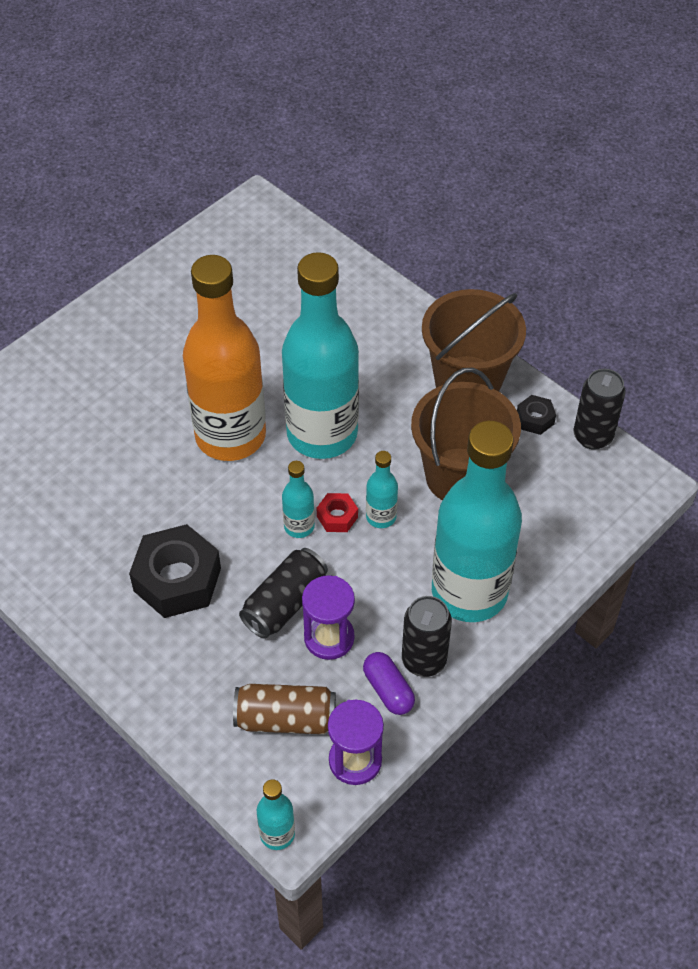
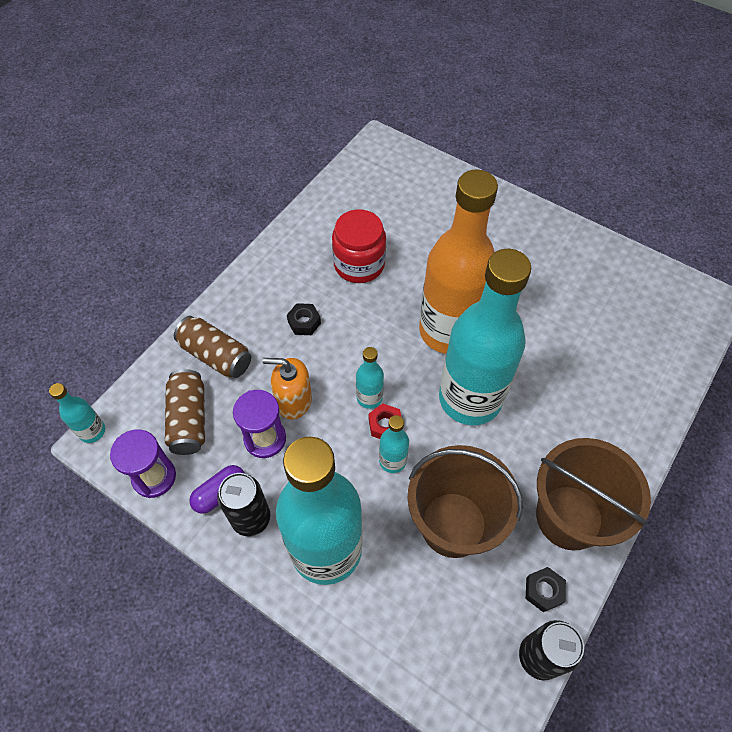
camera: 80 degrees right, 5 degrees up
black nut [129,524,221,618] -> black nut [287,303,321,335], size x0.47
black can [239,548,328,639] -> orange soap dispenser [263,358,312,419]
none -> brown can [174,316,251,378]
none -> red jar [332,209,386,283]

